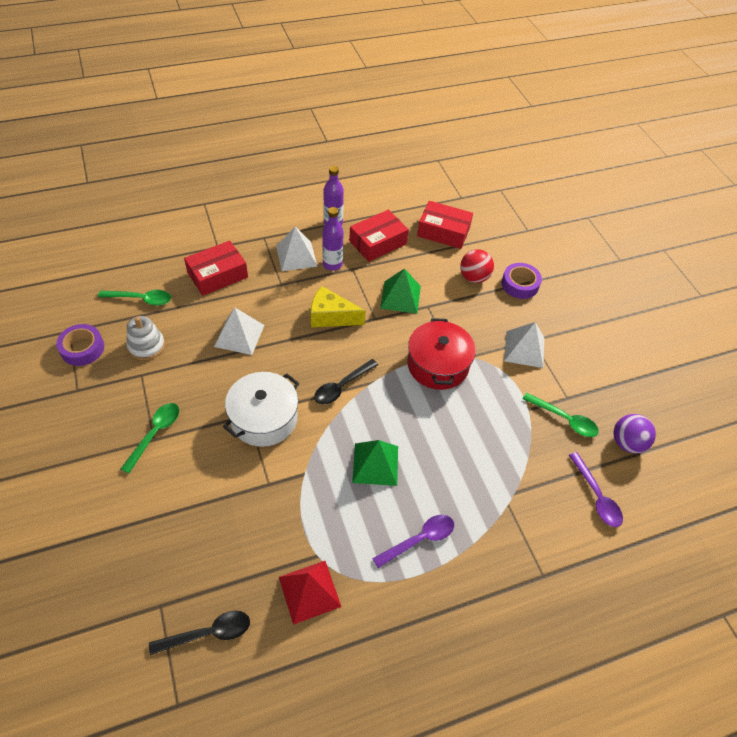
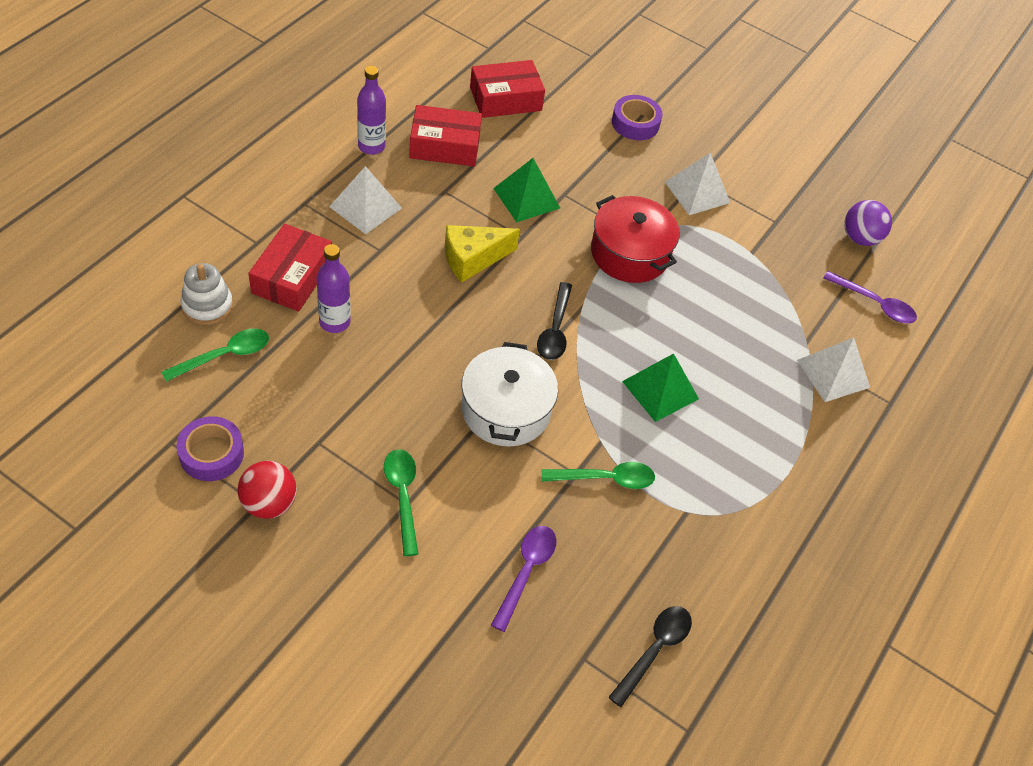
camera: 40 degrees left, 0 degrees up
white stacking toy [127,316,165,360] -> white stacking toy moved to [180,263,233,325]
white pyramid [214,308,264,355] -> white pyramid moved to [797,337,870,402]
red pyramid [279,561,342,625] -> none
purple bottle [322,207,344,271] -> purple bottle moved to [317,244,351,333]
red box [349,210,409,262] -> red box turned 75 degrees clockwise [409,105,482,167]
purple spoon [372,515,454,568] -> purple spoon moved to [491,526,557,632]
red ball [460,249,494,283] -> red ball moved to [238,461,297,519]
green spoon [523,392,599,437] -> green spoon moved to [542,462,655,489]

